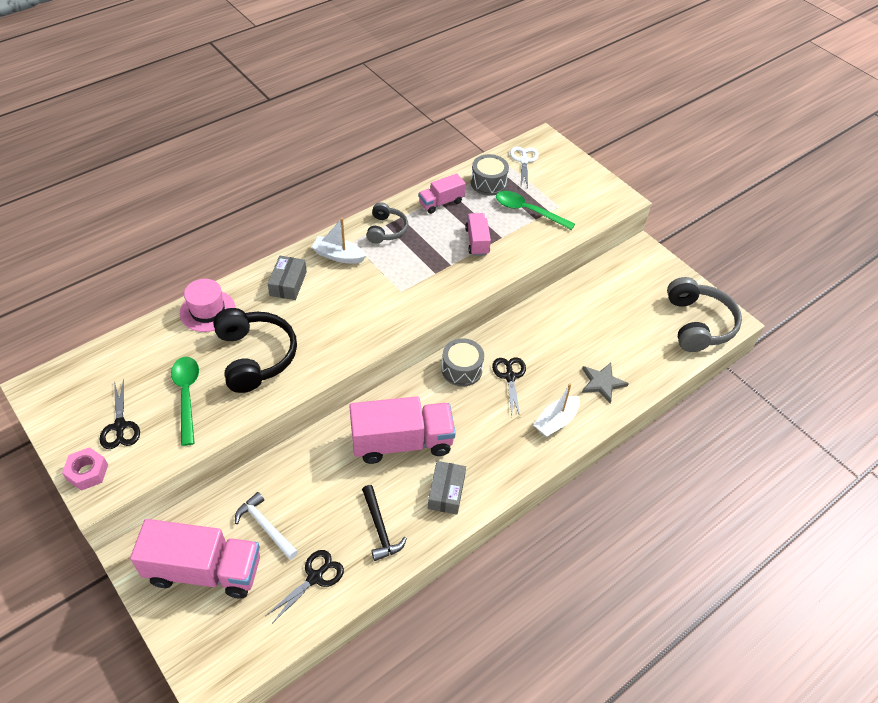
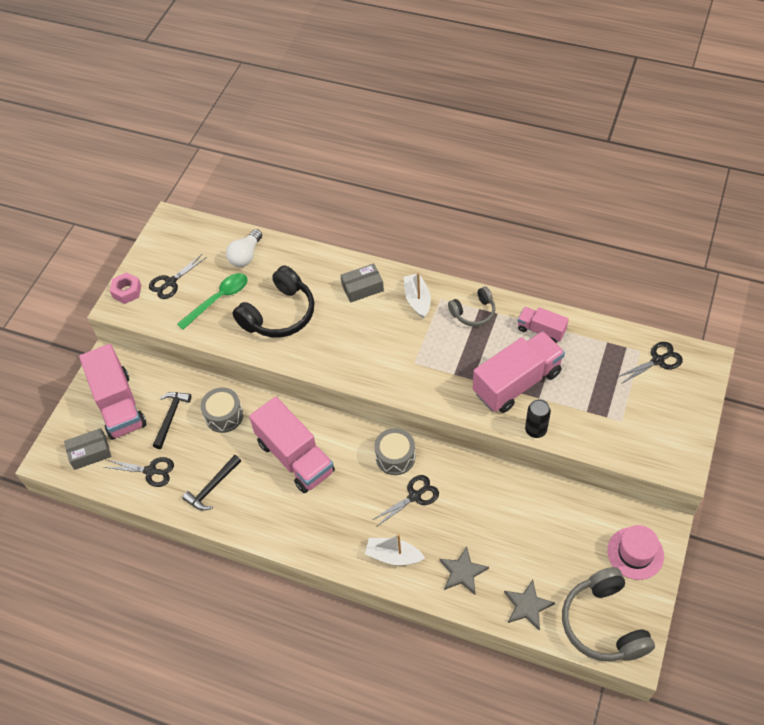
camera: 65 degrees right, 5 degrees up
pink hat [180,279,236,332] -> pink hat moved to [607,525,664,580]
white hammer [235,492,298,560] -> black hammer [153,392,191,449]
grey box [428,461,466,514] -> grey box moved to [64,428,111,470]
pink truck [465,213,491,256] -> pink truck [473,331,565,413], size x1.88
grey drum [471,154,509,196] -> grey drum moved to [200,387,243,433]
green spoon [496,191,575,230] -> none
white scissors [510,146,539,188] -> black scissors [616,342,683,384]
grey headphones [667,277,742,352] -> grey headphones turned 105 degrees clockwise [562,567,655,662]
none -> white light bulb [226,229,262,267]
none -> grey star [504,580,555,631]
none -> black can [525,399,551,438]

